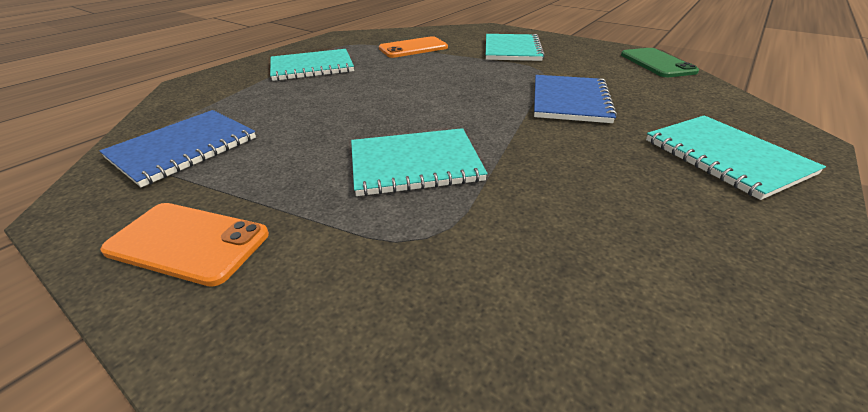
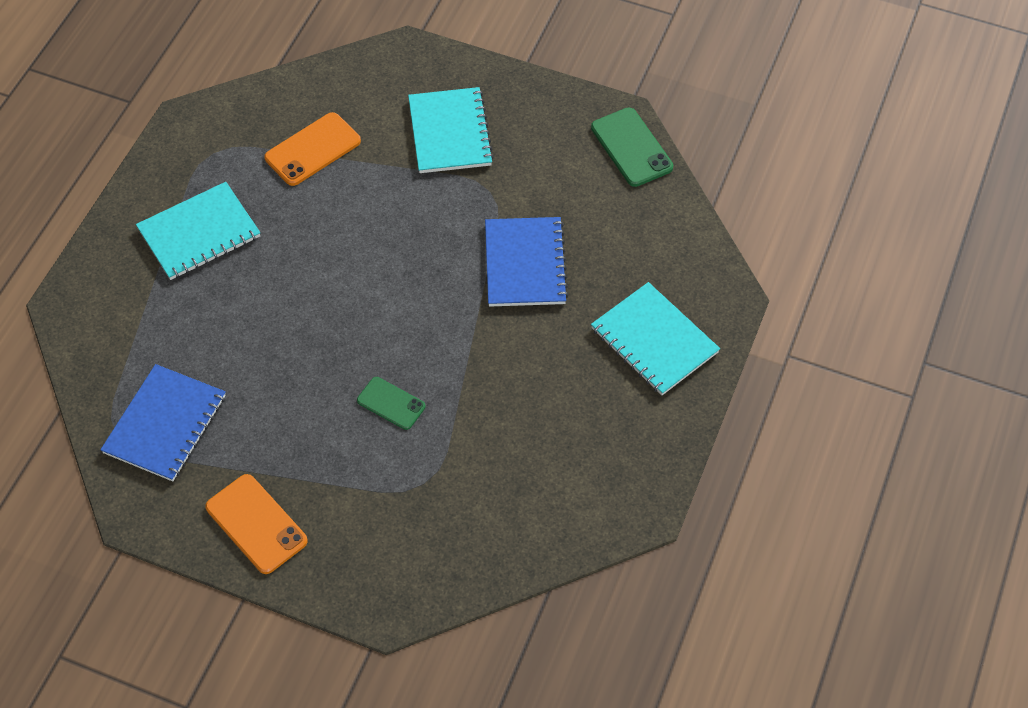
camera: 15 degrees left, 20 degrees up
orange phone [100,203,269,287] -> orange phone turned 45 degrees clockwise [205,474,308,574]
turquoise notebook [351,128,488,196] -> green phone [357,377,426,430]

